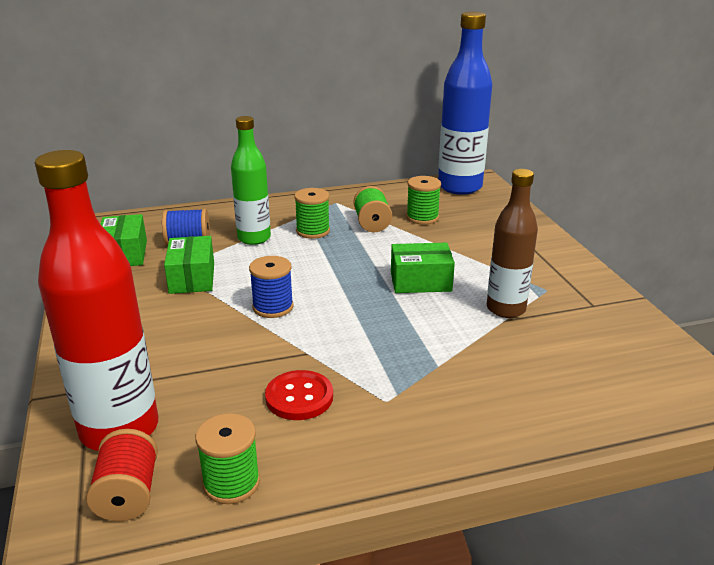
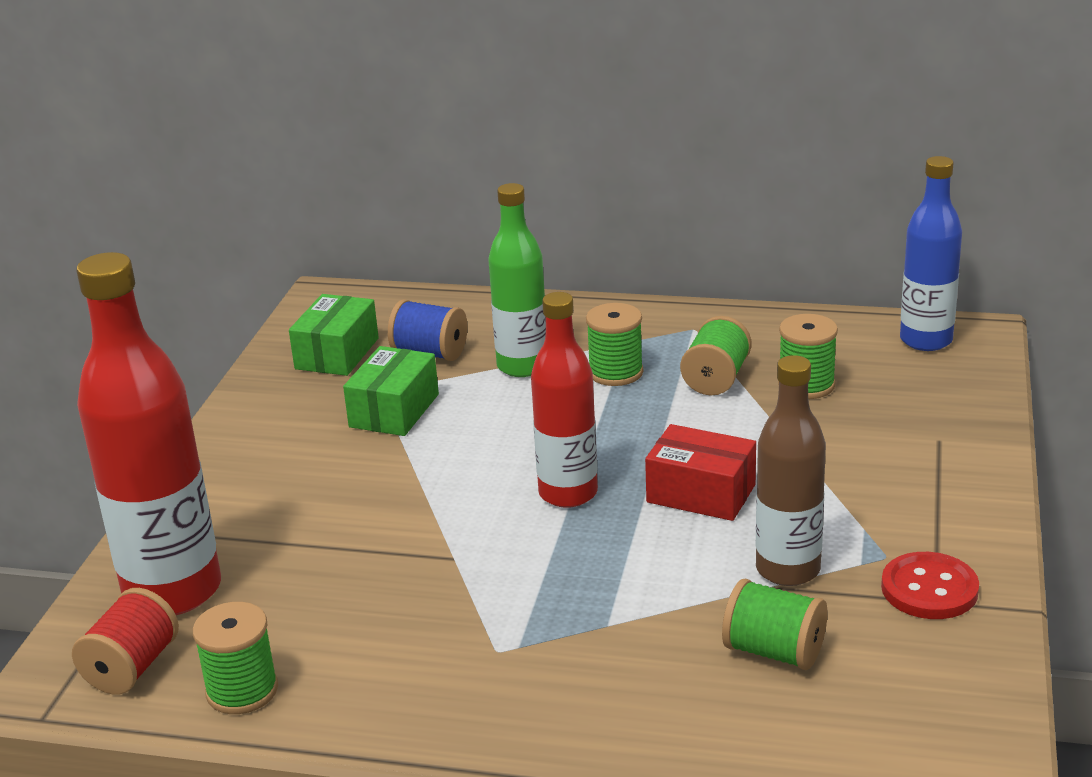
camera: 30 degrees right, 0 degrees up
blue spool [249,256,294,318] -> none
red button [265,370,333,420] -> red button moved to [881,552,979,619]
green box [391,243,455,293] -> red box [645,424,756,521]
blue bottle [438,12,492,195] -> blue bottle [900,156,962,351], size x0.64
none -> red bottle [531,292,598,508]
none -> green spool [722,578,828,670]

